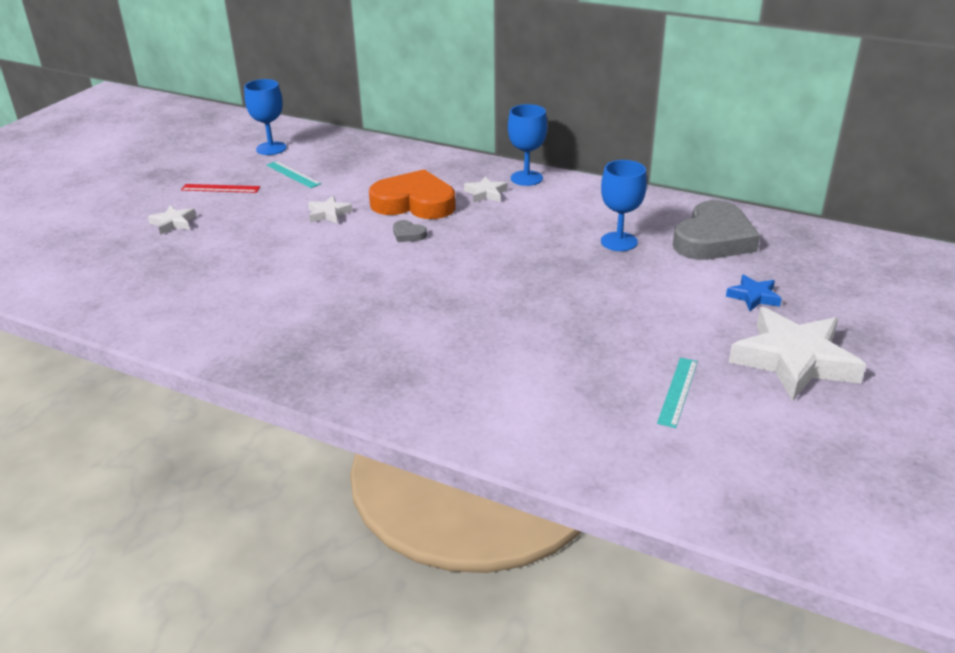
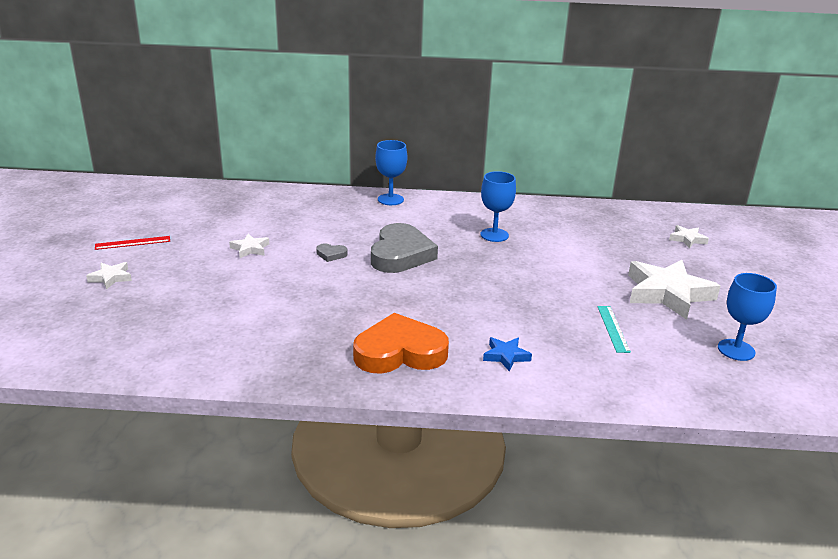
camera: 25 degrees left, 5 degrees down
blue goblet [244,79,287,155] -> blue goblet moved to [718,273,777,361]
turquoise ruler [266,161,321,188] -> none
orange heart [369,169,456,219] -> orange heart moved to [353,313,449,374]
white star [464,176,507,203] -> white star moved to [669,225,709,248]
grey heart [673,200,760,260] -> grey heart moved to [371,223,438,273]
blue star [726,275,782,311] -> blue star moved to [483,337,532,371]

